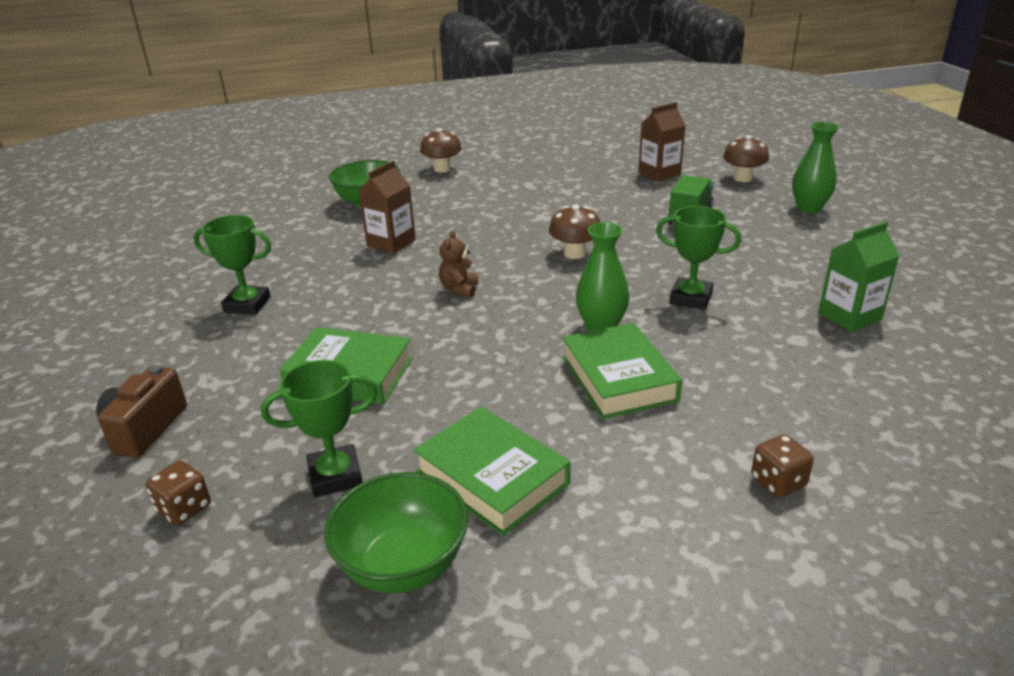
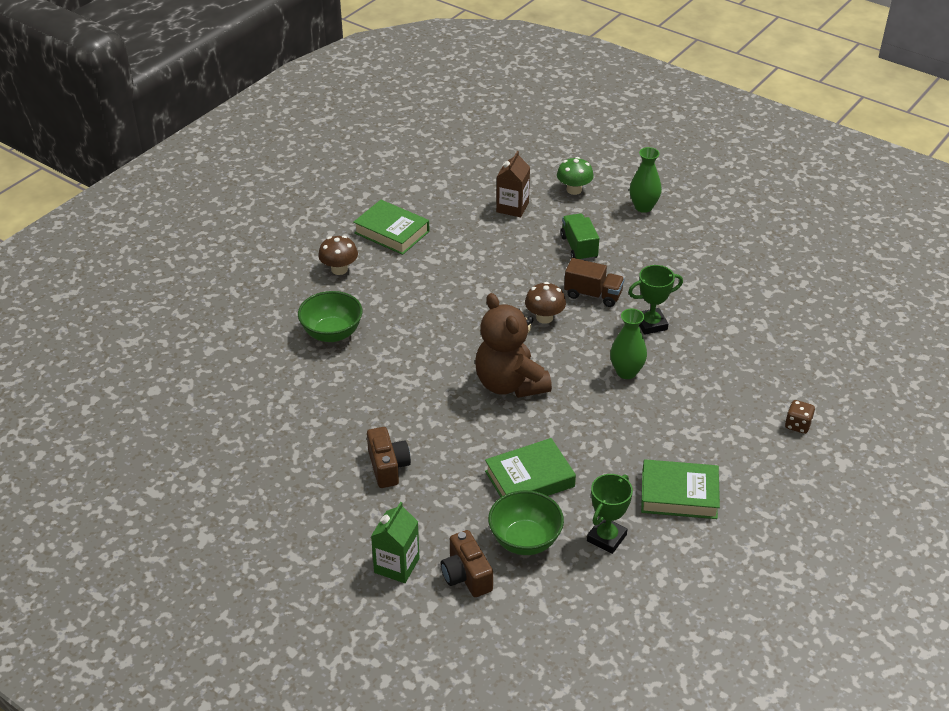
camera: 40 degrees left, 10 degrees up
brown dice [146,460,211,525] -> none
green trophy [193,215,271,315] -> brown camera [367,427,411,488]
green bowl [324,472,468,593] -> green bowl moved to [488,490,564,555]
brown carton [359,161,416,254] -> none
brown teddy bear [439,231,479,297] -> brown teddy bear [475,293,552,398], size x2.37
green book [562,323,682,419] -> green book moved to [353,200,430,255]
brown mushroom [723,135,769,182] -> green mushroom [557,157,594,195]
green carton [818,222,900,332] -> green carton moved to [371,502,420,583]
none -> brown truck [564,258,625,307]

